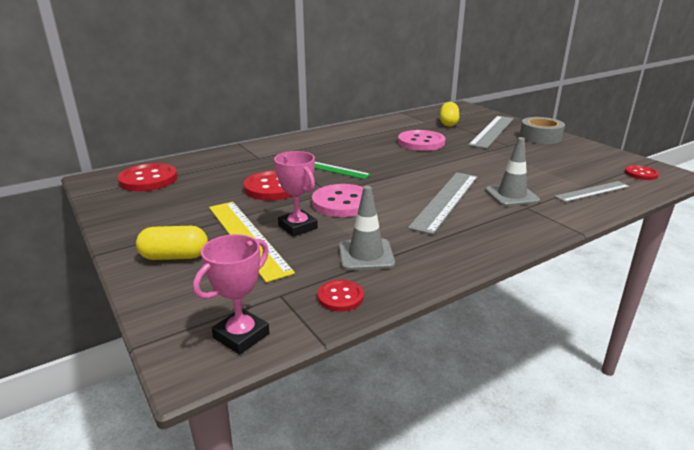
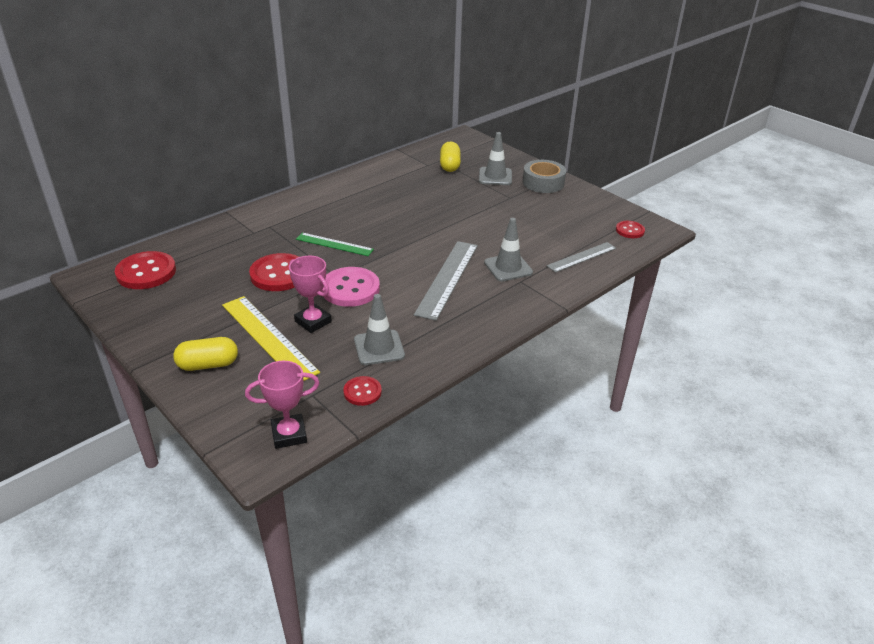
camera: 10 degrees left, 10 degrees up
pink trophy [193,234,269,355] -> pink trophy turned 45 degrees clockwise [245,361,319,449]
pink button [398,130,445,151] -> none
grey ruler [468,116,514,149] -> grey traffic cone [479,132,512,185]

